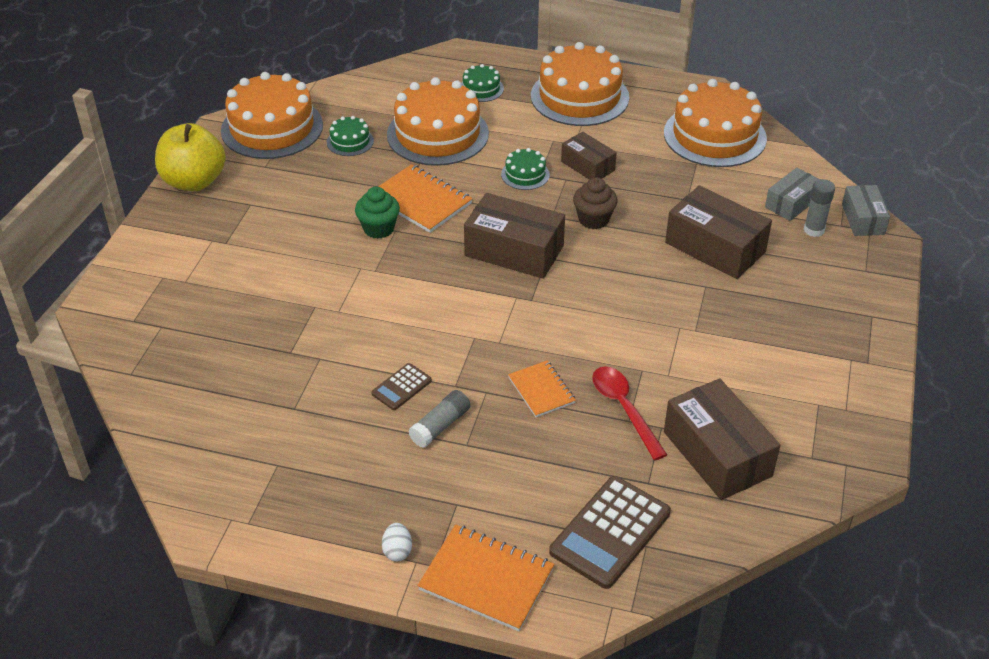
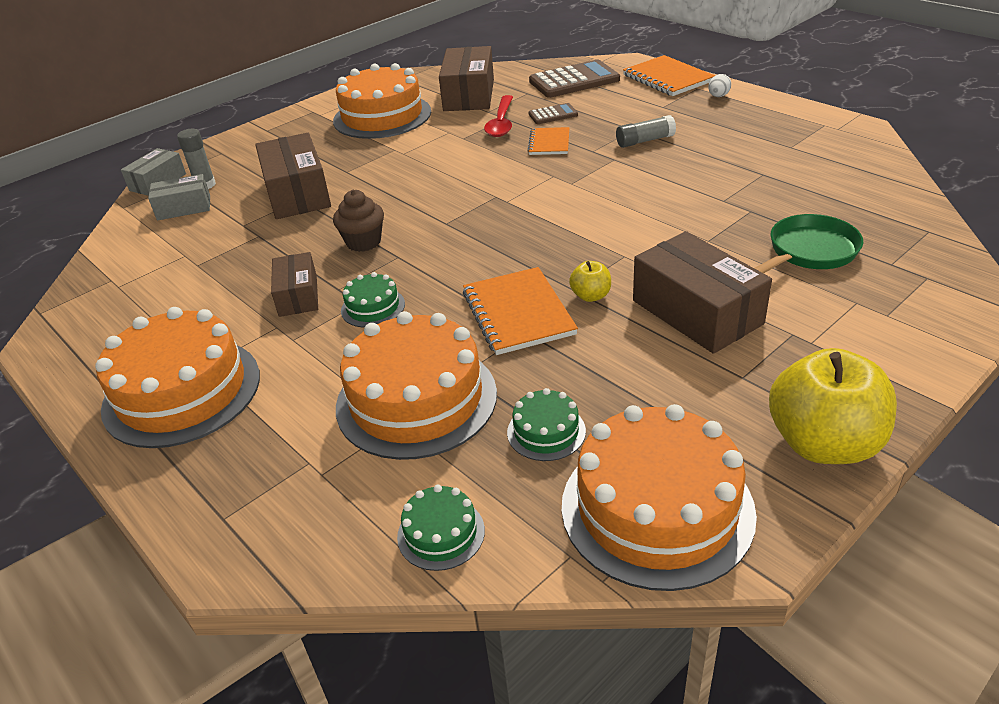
camera: 145 degrees left, 5 degrees down
green cupcake [355,187,400,239] -> yellow apple [569,261,611,302]
brown calculator [371,363,432,410] -> brown calculator moved to [528,103,578,124]
green cake [462,64,504,102] -> green cake moved to [397,485,485,571]
brown box [464,193,565,279] -> brown box moved to [633,231,772,354]
orange cake [664,79,767,167] -> orange cake moved to [333,63,431,139]
none -> green pan [754,214,863,273]

